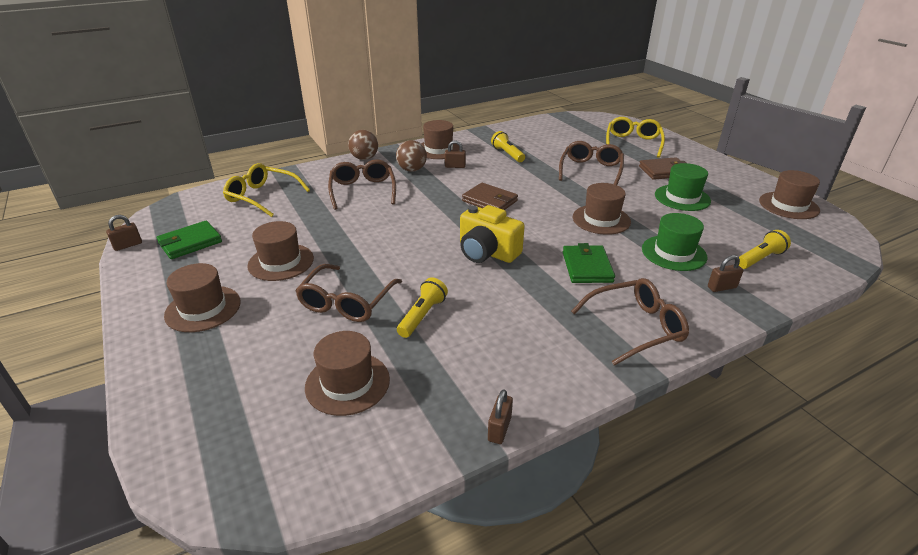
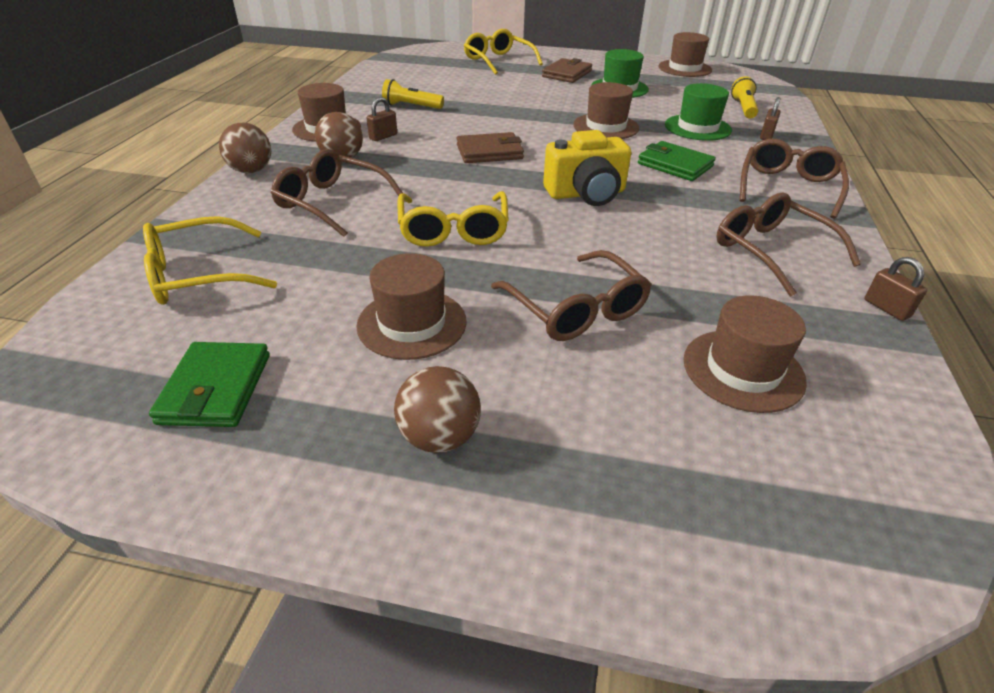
camera: 50 degrees left, 5 degrees up
brown padlock [106,215,142,251] -> none
brown hat [164,263,241,332] -> brown ball [394,366,481,453]
yellow flashlight [397,277,448,338] -> none
brown glasses [559,141,624,185] -> brown glasses moved to [716,192,861,297]
none -> yellow glasses [398,191,509,247]

